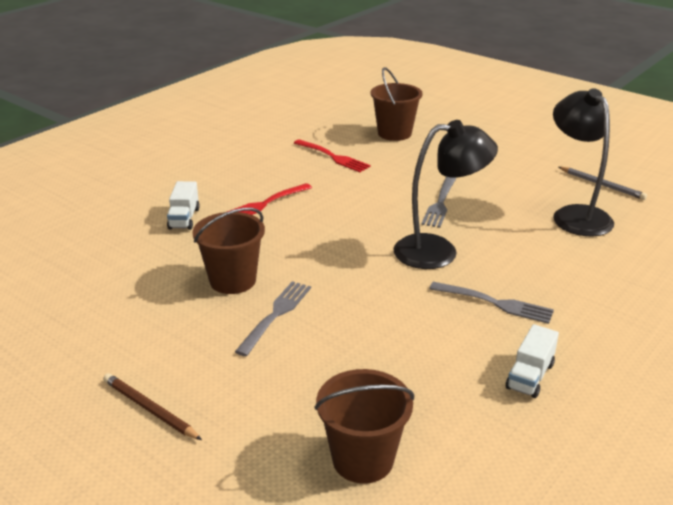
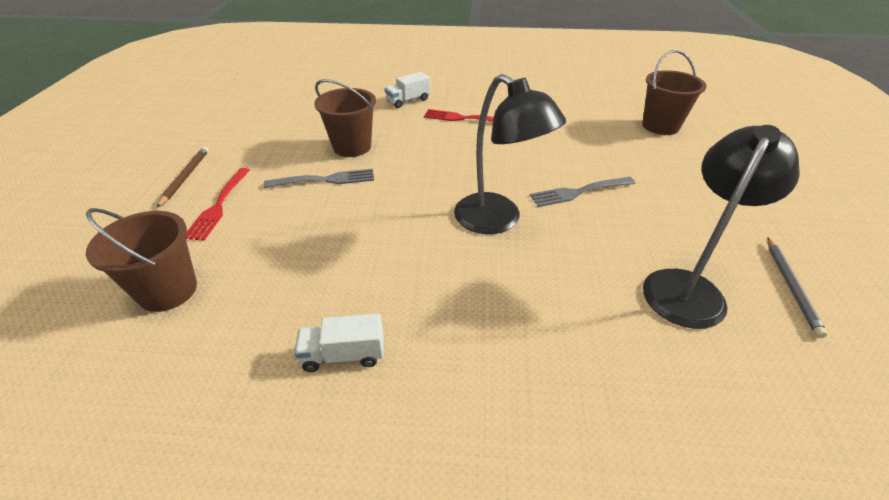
camera: 55 degrees right, 10 degrees up
red fork [294,139,371,172] -> red fork moved to [185,168,250,241]
grey fork [429,282,554,324] -> none

